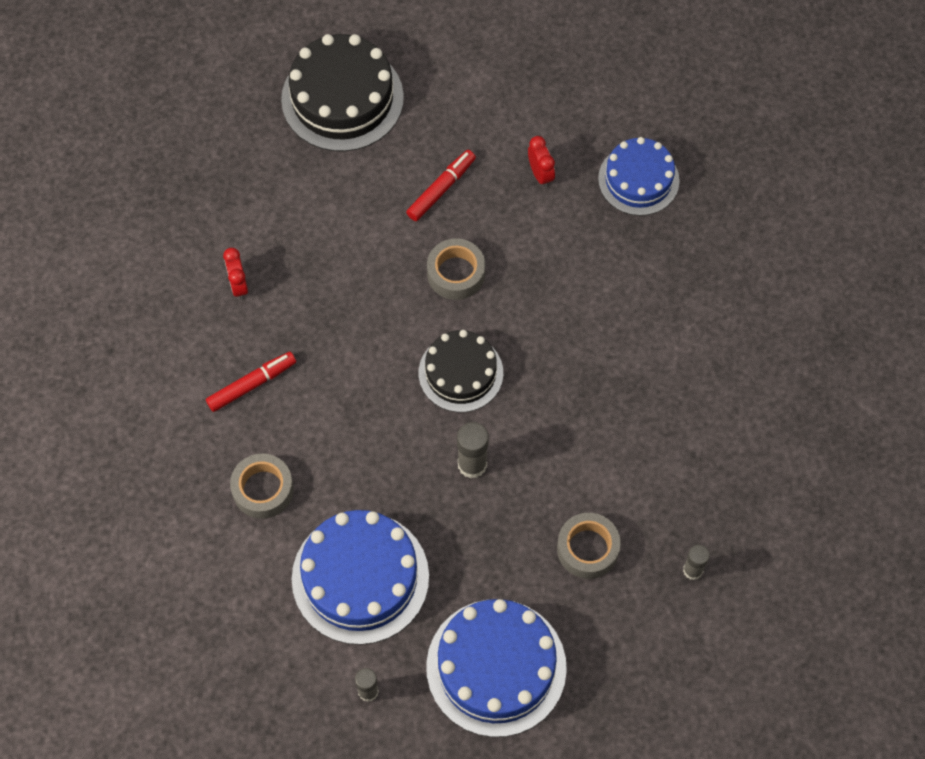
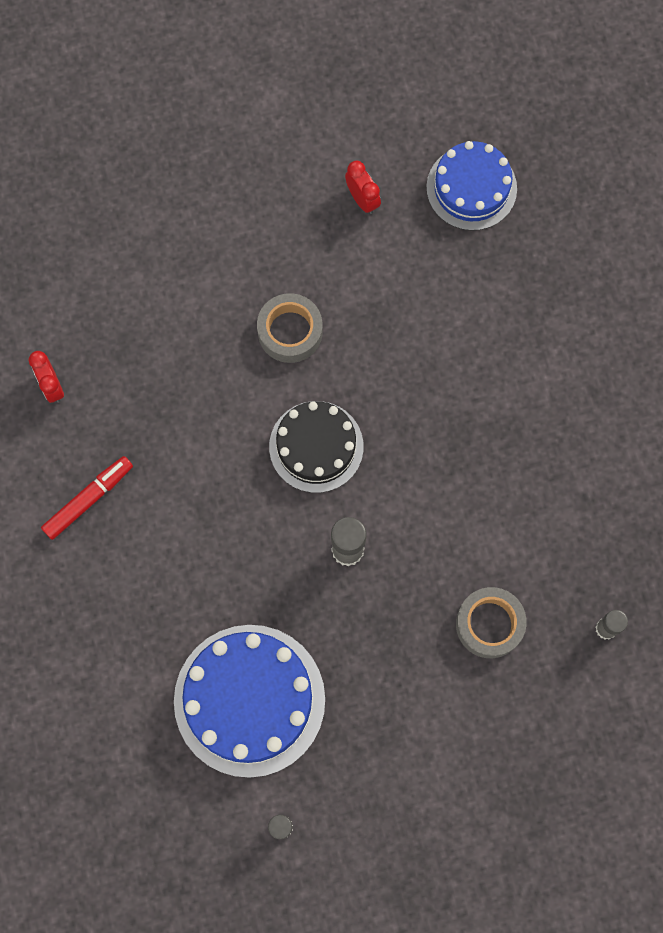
camera: 10 degrees left, 10 degrees up
grey tape [230,453,294,519] -> none
black cake [281,34,404,152] -> none
red marker [406,150,476,221] -> none
blue cake [426,599,567,737] -> none

